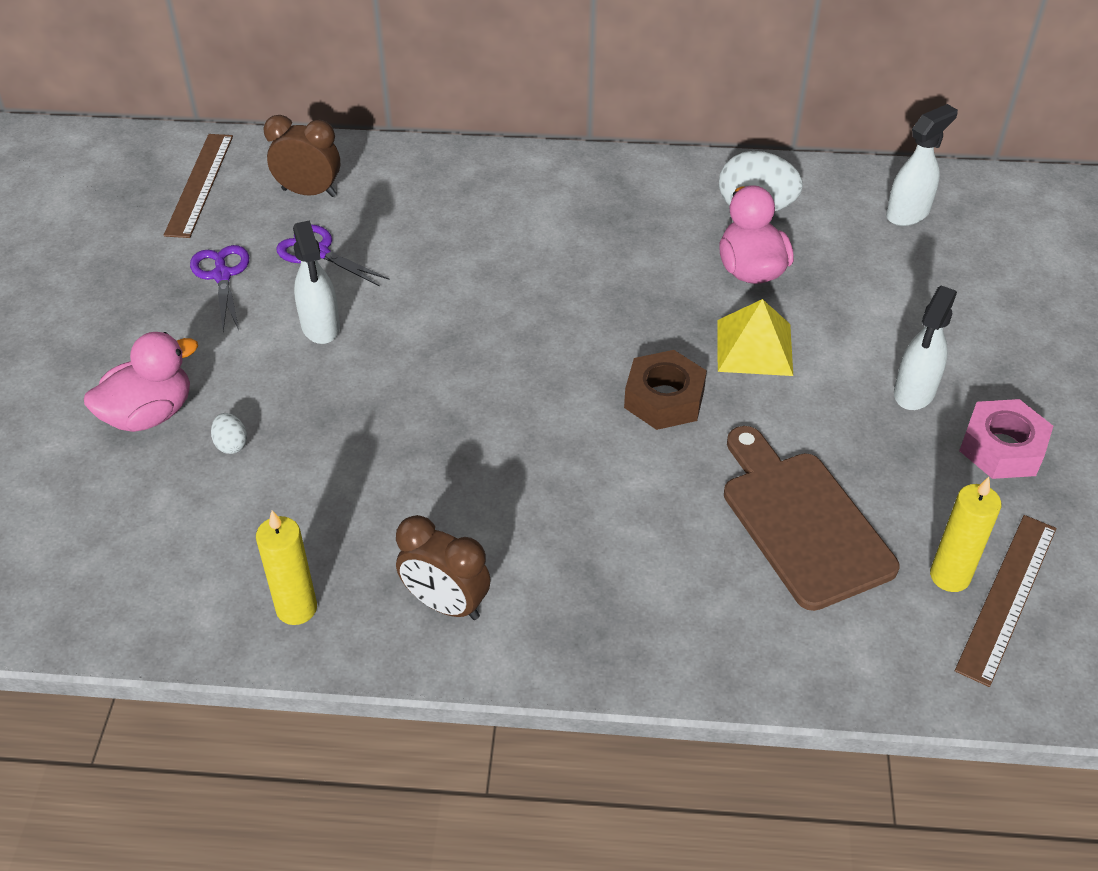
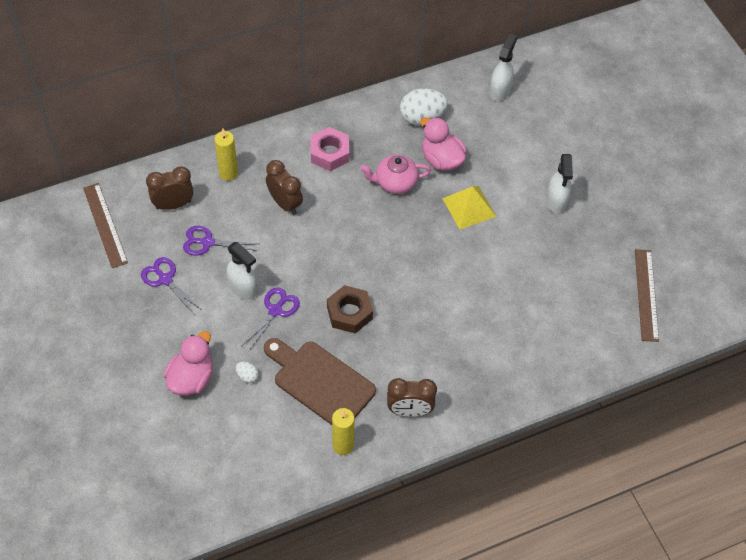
camera: 30 degrees left, 10 degrees up
brown nut [624,350,707,430] -> brown nut moved to [327,285,373,333]
brown cutting board [724,426,899,611] -> brown cutting board moved to [264,338,376,425]
yellow candle [930,477,1001,592] -> yellow candle moved to [215,129,238,181]
pink nut [959,399,1053,479] -> pink nut moved to [310,127,349,171]
none -> purple scissors [242,287,300,352]
none -> brown clock [266,160,303,215]
none -> pink teapot [360,155,431,194]

